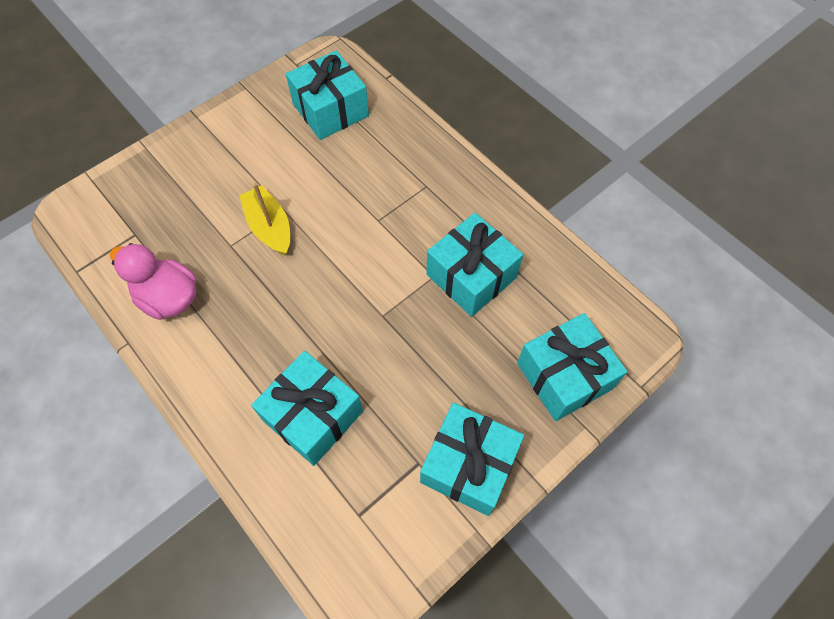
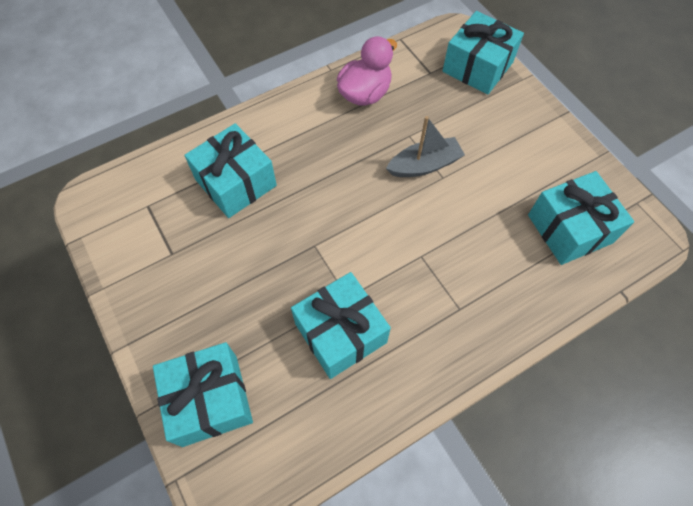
camera: 100 degrees right, 0 degrees up
yellow boat [239,183,290,256] -> grey boat [386,116,465,177]
turquoise gift [420,402,524,516] -> turquoise gift moved to [443,11,524,95]

